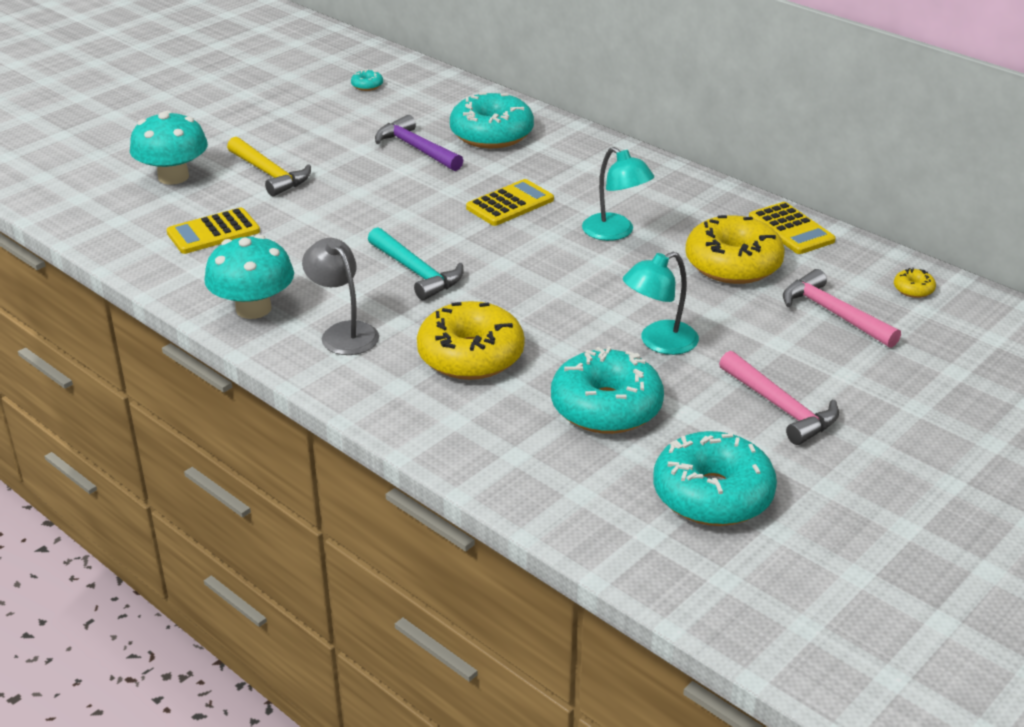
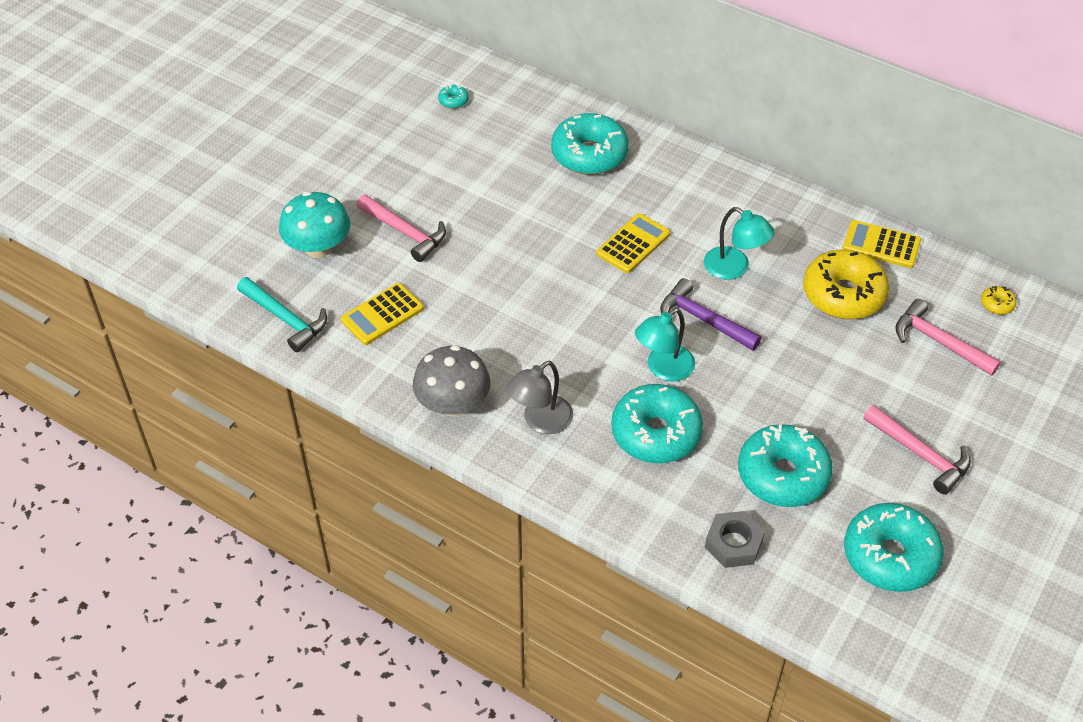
camera: 10 degrees left, 15 degrees up
turquoise mushroom [204,234,294,319] -> grey mushroom [413,345,490,417]
yellow hammer [227,137,311,196] -> pink hammer [357,195,446,262]
grey lamp [302,238,379,355] -> grey lamp turned 90 degrees counterclockwise [506,361,573,434]
turquoise hammer [368,227,464,300] -> turquoise hammer moved to [237,277,327,352]
purple hammer [375,115,463,171] -> purple hammer moved to [660,278,761,351]
yellow donut [417,301,524,380] -> turquoise donut [611,384,703,463]
turquoise lamp [623,252,699,355] -> turquoise lamp moved to [635,308,695,381]
yellow calculator [749,202,836,254] -> yellow calculator turned 150 degrees clockwise [843,220,921,268]
none -> grey nut [705,511,765,568]

